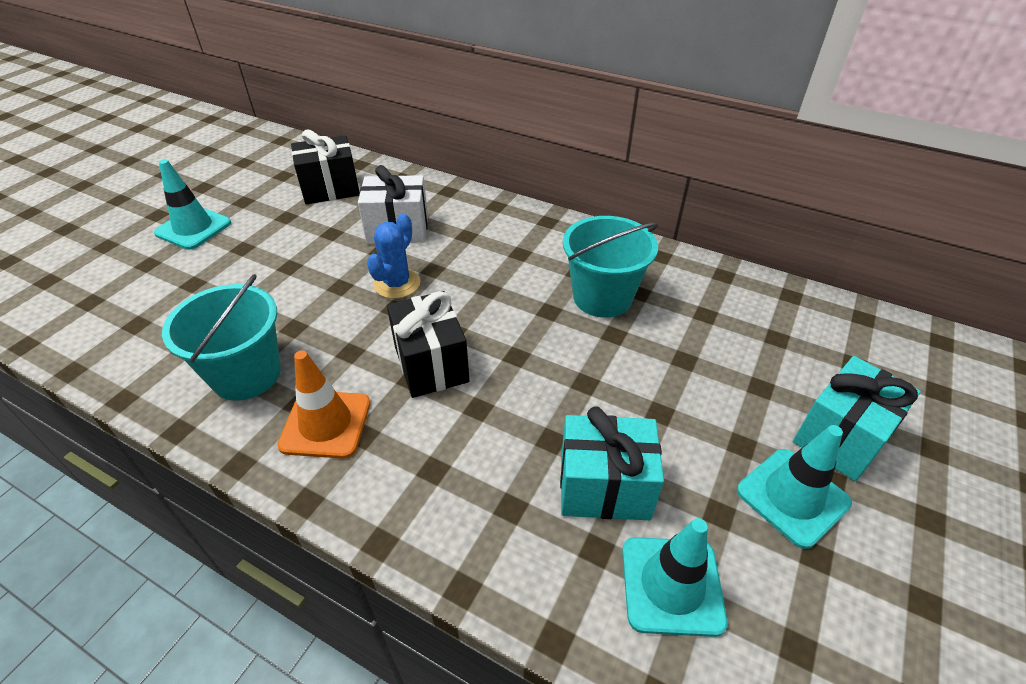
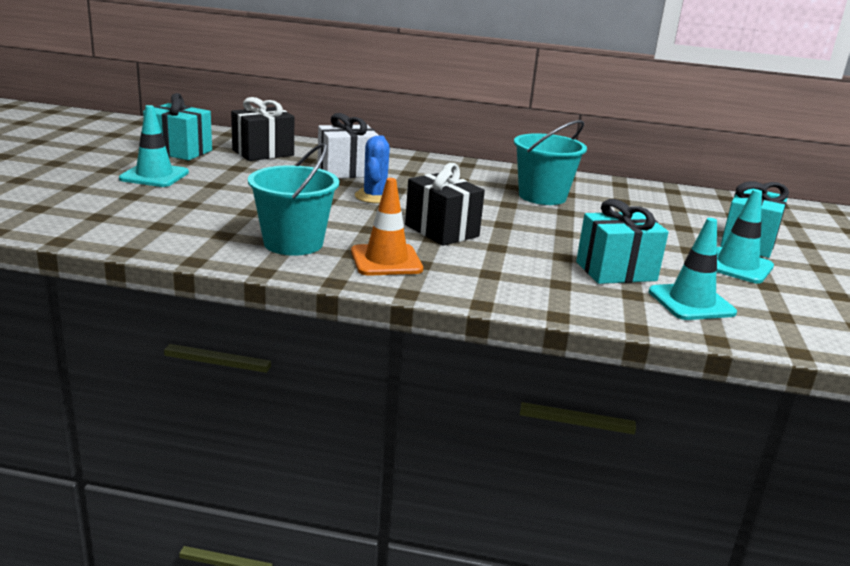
camera: 20 degrees left, 20 degrees down
none -> turquoise gift [143,93,212,160]

